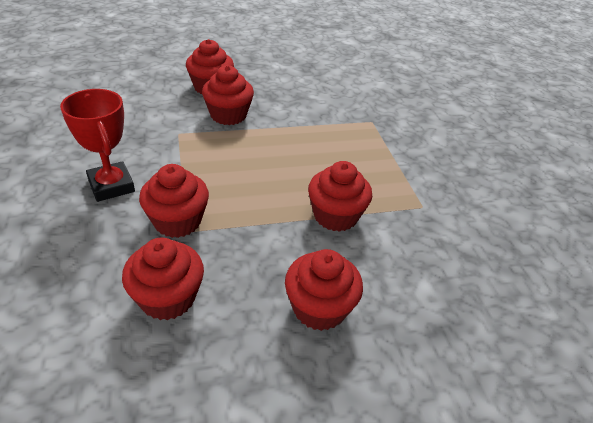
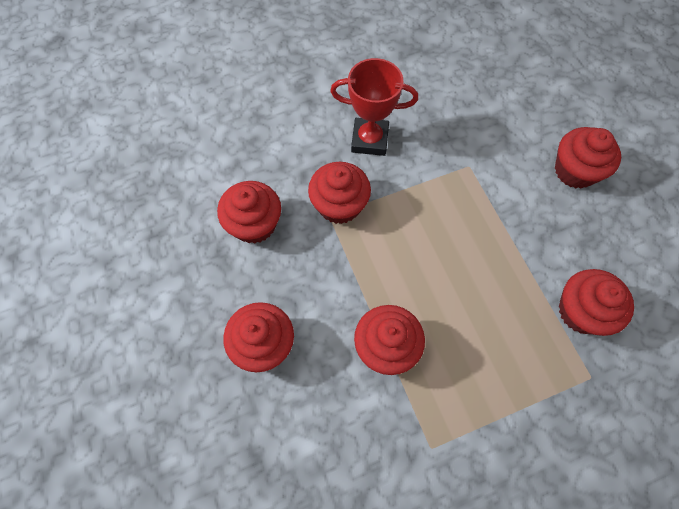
camera: 85 degrees right, 25 degrees up
red trophy [60,89,135,202] -> red trophy turned 45 degrees clockwise [330,58,418,156]
red cupcake [202,65,254,125] -> red cupcake moved to [559,269,634,336]

